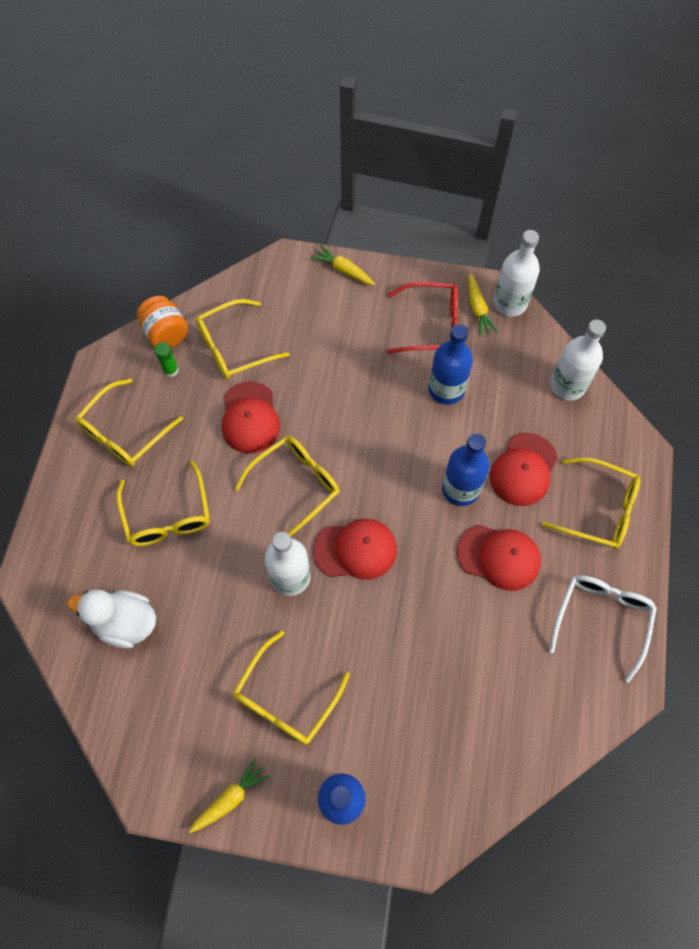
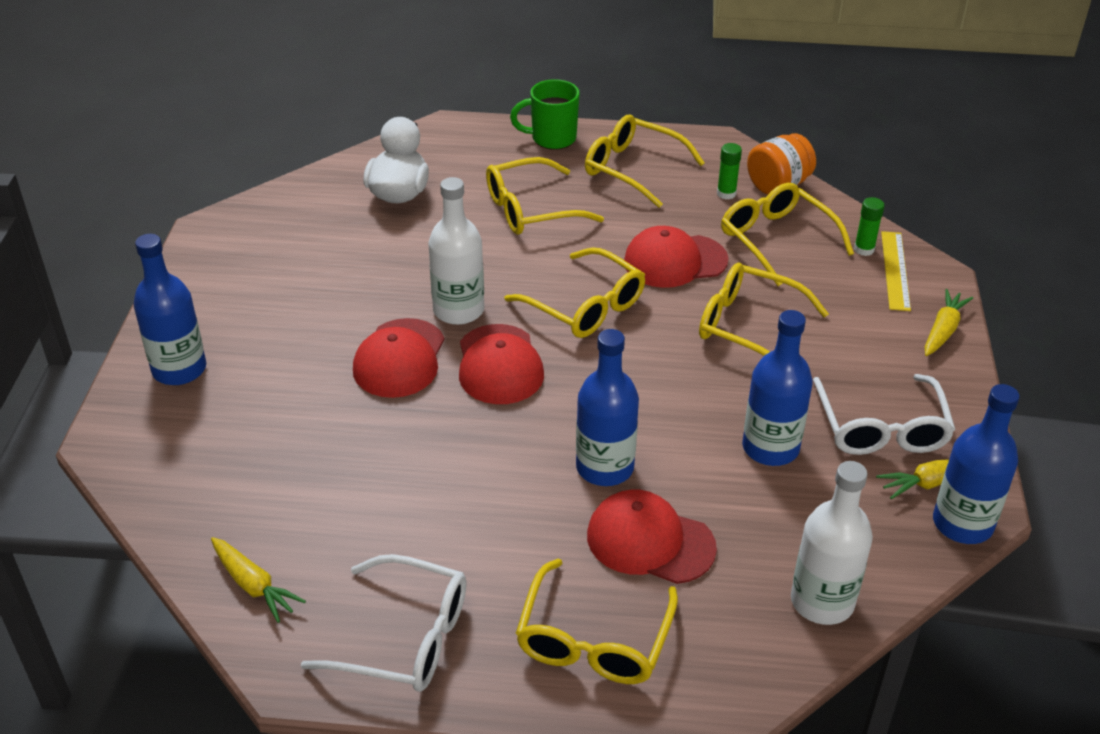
camera: 85 degrees right, 25 degrees down
yellow carrot [189,758,270,833] -> yellow carrot moved to [211,537,306,623]
yellow glasses [233,631,350,745] -> yellow glasses moved to [699,263,829,356]
red glasses [386,282,459,354] -> white glasses [813,374,956,455]
red cap [457,525,541,591] -> red cap moved to [353,318,445,398]
white bottle [493,230,540,317] -> blue bottle [933,384,1020,544]
none -> green mug [510,79,580,150]
none -> green glue stick [854,197,885,256]
none -> yellow ruler [881,231,911,311]

